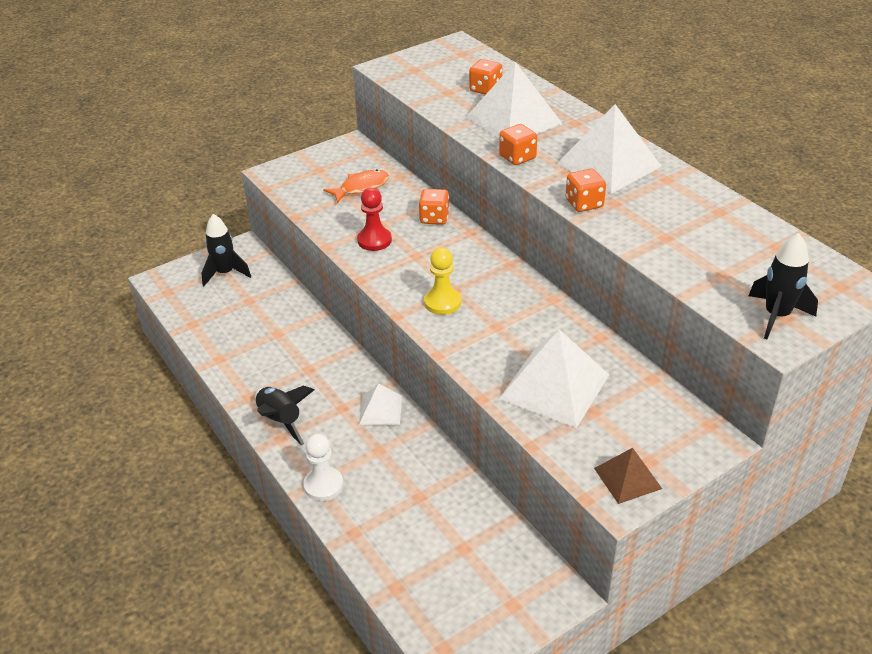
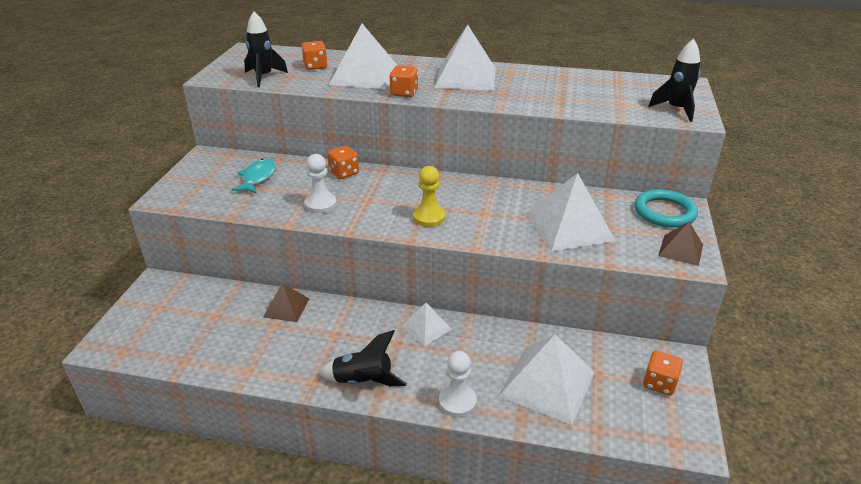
camera: 45 degrees left, 5 degrees down
black rocket [202,214,251,286] -> black rocket moved to [244,11,288,87]
orange fish [323,169,389,203] -> turquoise fish [231,158,276,194]
red pawn [357,188,392,251] -> white pawn [305,154,337,213]
orange dice [566,169,606,212] -> orange dice moved to [643,351,683,396]
none -> brown pyramid [263,283,309,322]
none -> white pyramid [498,334,595,425]
none -> turquoise ring [635,189,698,228]

